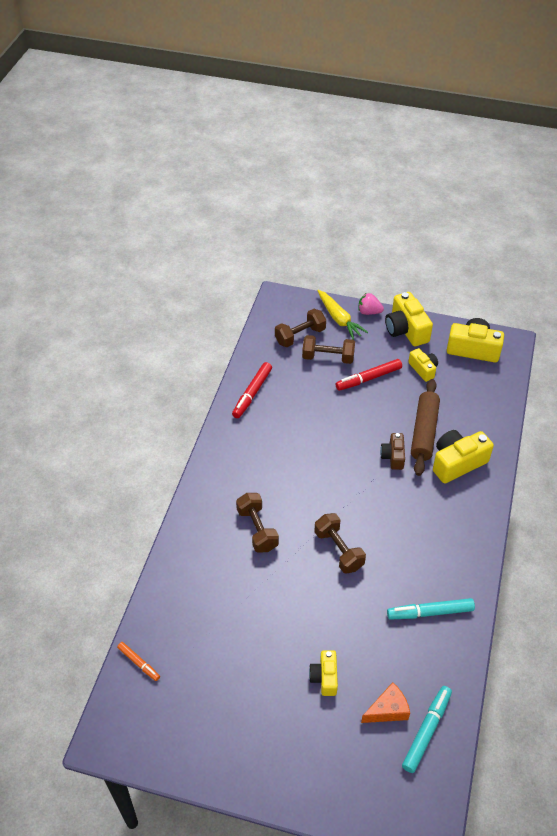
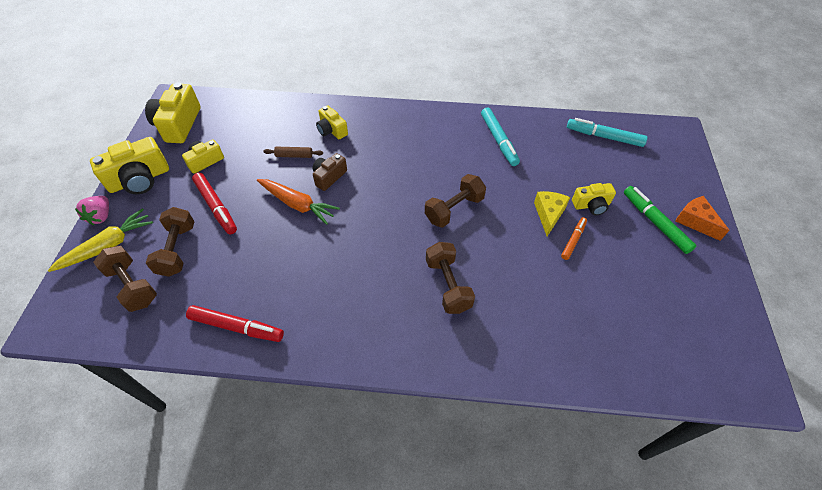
camera: 100 degrees left, 5 degrees up
orange marker [117,642,160,681] -> orange marker moved to [561,217,587,260]
brown dumbbell [236,493,279,552] -> brown dumbbell turned 75 degrees counterclockwise [426,242,475,314]
orange cheese [361,682,410,723] -> orange cheese moved to [675,196,730,241]
brown camera [380,433,405,470] -> brown camera turned 135 degrees clockwise [312,153,347,191]
brown rolling pin [411,379,440,476] -> brown rolling pin [263,147,323,158], size x0.47
yellow camera [433,430,494,484] -> yellow camera [316,105,348,139], size x0.59
none -> orange carrot [257,179,340,225]
none -> yellow cheese [534,191,570,236]
none -> green marker [624,186,696,254]

